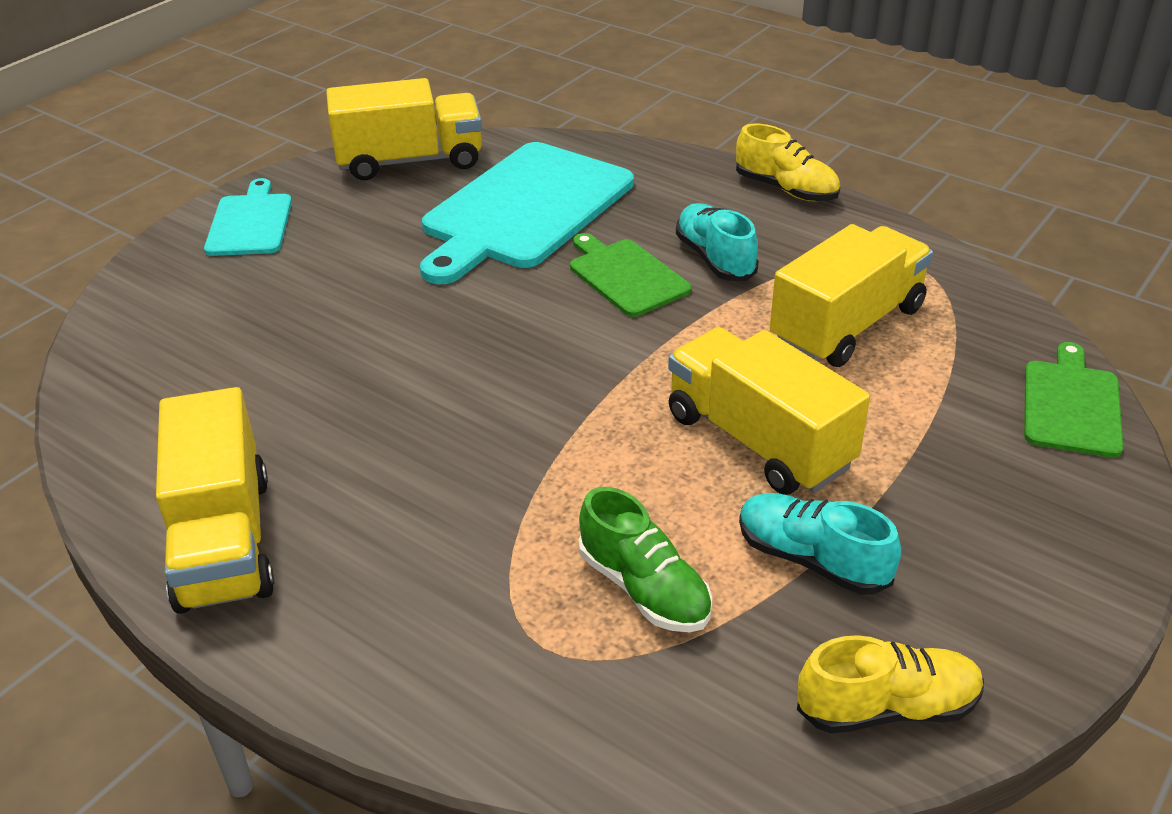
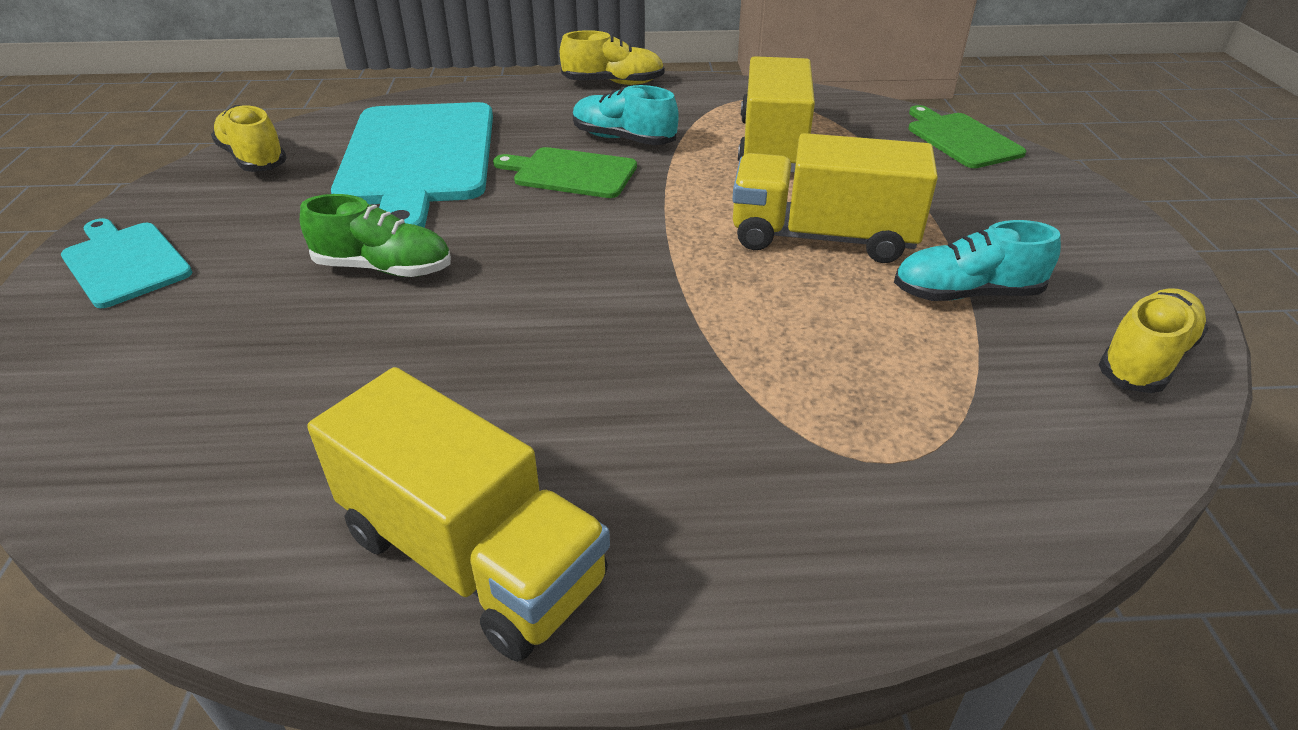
camera: 40 degrees left, 0 degrees up
yellow truck [326,78,482,181] -> yellow shoe [211,105,287,172]
green shoe [579,487,712,632] -> green shoe moved to [300,194,451,277]

